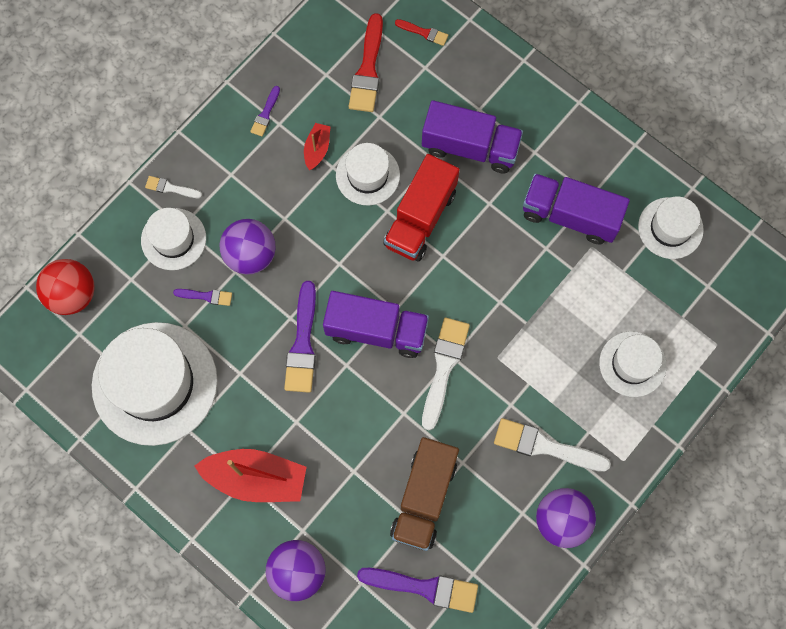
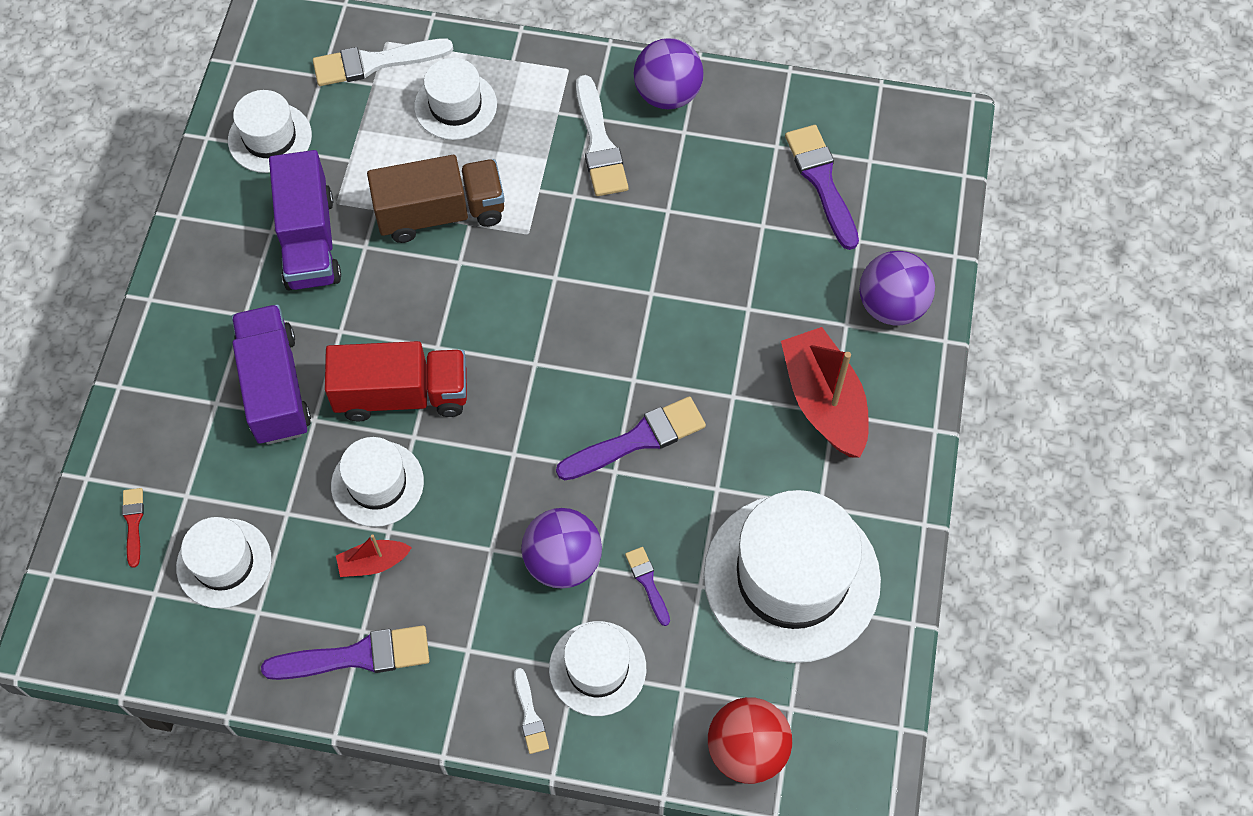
camera: 120 degrees left, 10 degrees down
purple brush [250,86,280,137] -> purple brush [261,625,430,680], size x1.93
purple truck [323,291,429,358] -> none
red brush [349,13,383,112] -> white hat [176,517,272,608]
brown truck [390,437,459,551] -> brown truck moved to [367,155,505,243]
white brush [422,318,470,430] -> white brush moved to [313,39,453,86]

